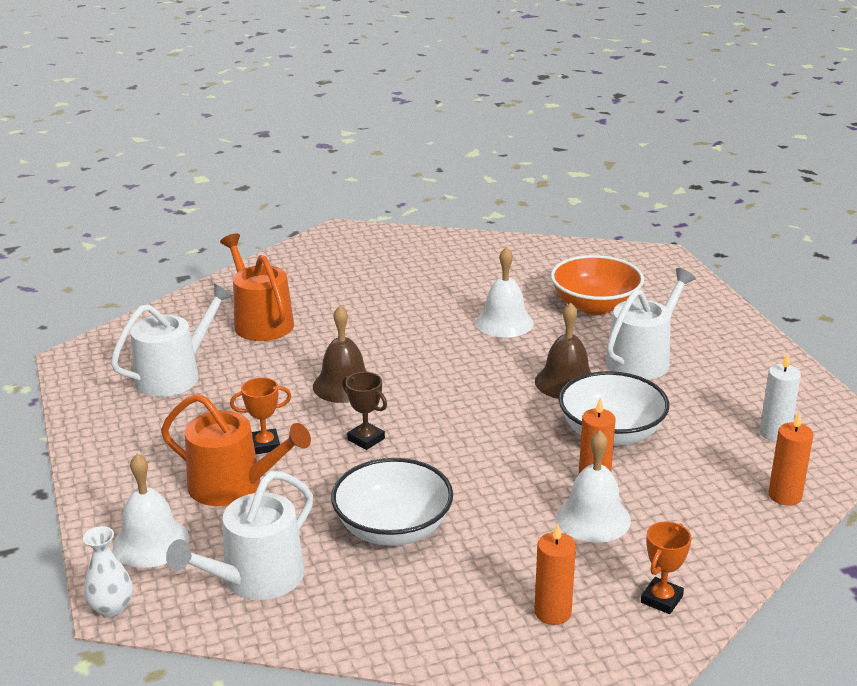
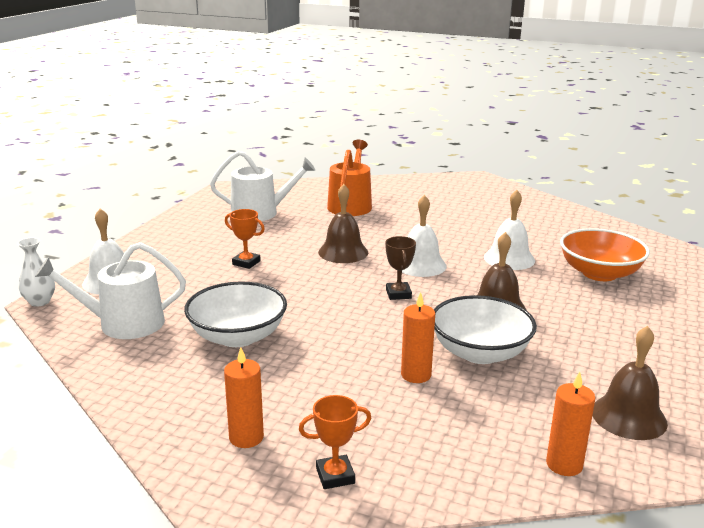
camera: 40 degrees right, 5 degrees down
orange watering can [161,394,311,506] -> none
brown trophy [342,372,387,450] -> brown trophy moved to [385,236,416,300]
white bell [556,430,631,543] -> white bell moved to [402,195,447,277]
white watering can [606,268,696,380] -> none
white candle [760,353,801,442] -> brown bell [592,326,668,440]

